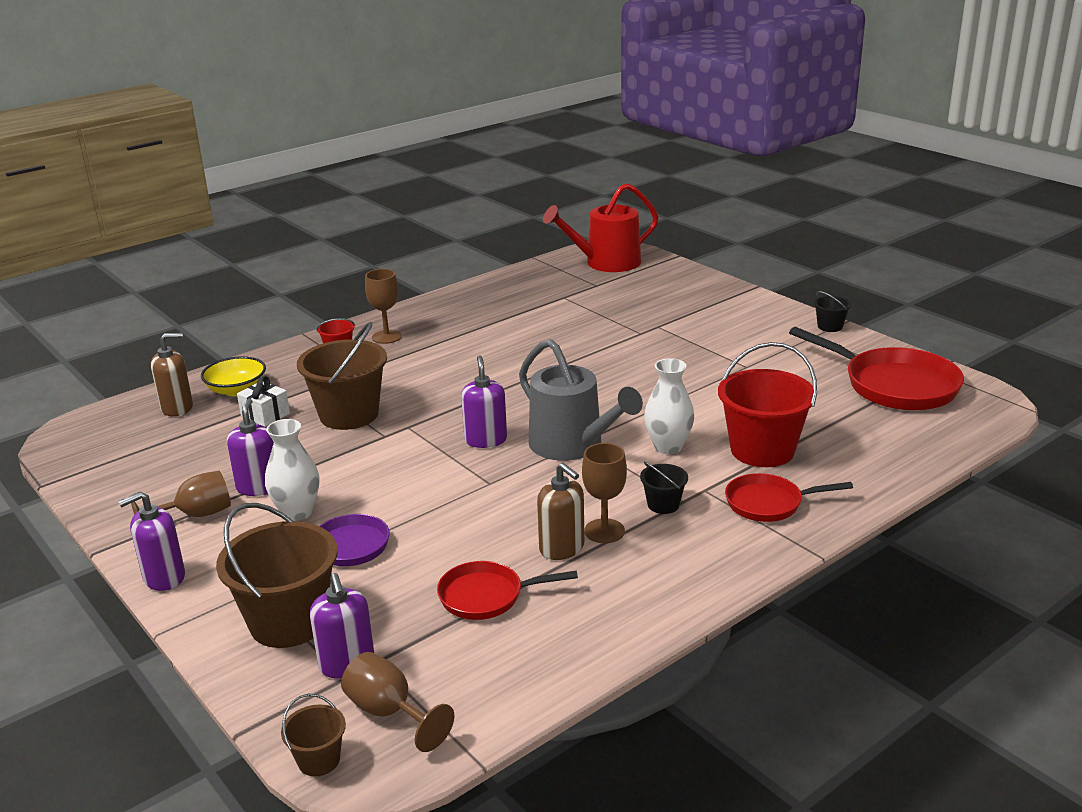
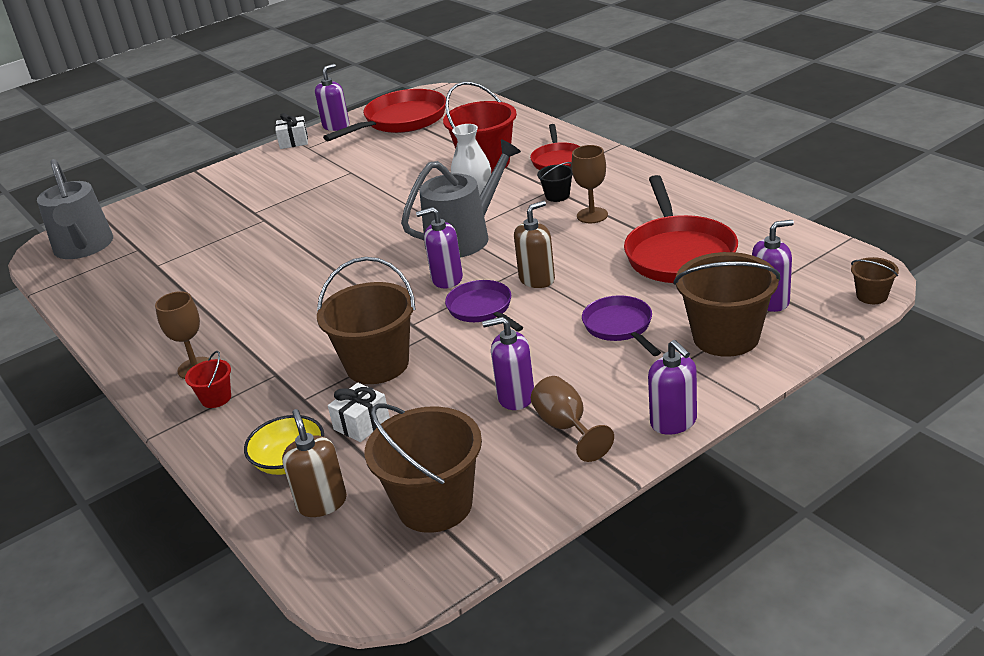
camera: 85 degrees left, 5 degrees up
white vase [265,419,319,521] -> none
brown goblet [341,652,454,752] -> none
red pan [437,561,578,620] -> red pan [624,175,738,283], size x1.73
brown soap dispenser [537,463,585,560] -> brown soap dispenser moved to [514,201,555,288]
red watering can [543,183,658,272] -> grey watering can [37,159,113,259]
black bucket [814,291,851,332] -> white gift [275,113,308,149]
none -> purple soap dispenser [315,64,350,131]
none -> brown bucket [365,404,482,533]
none -> purple pan [445,280,523,332]

